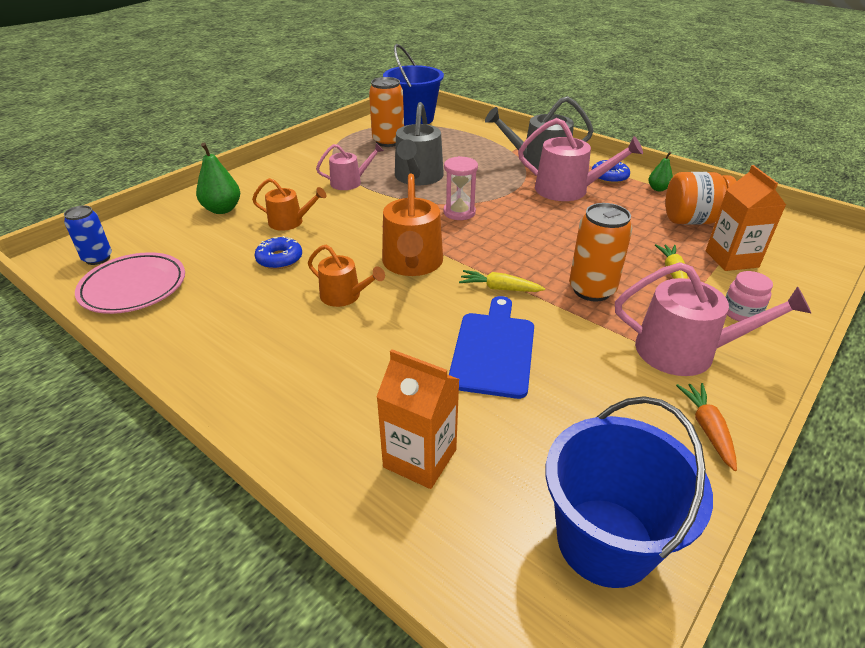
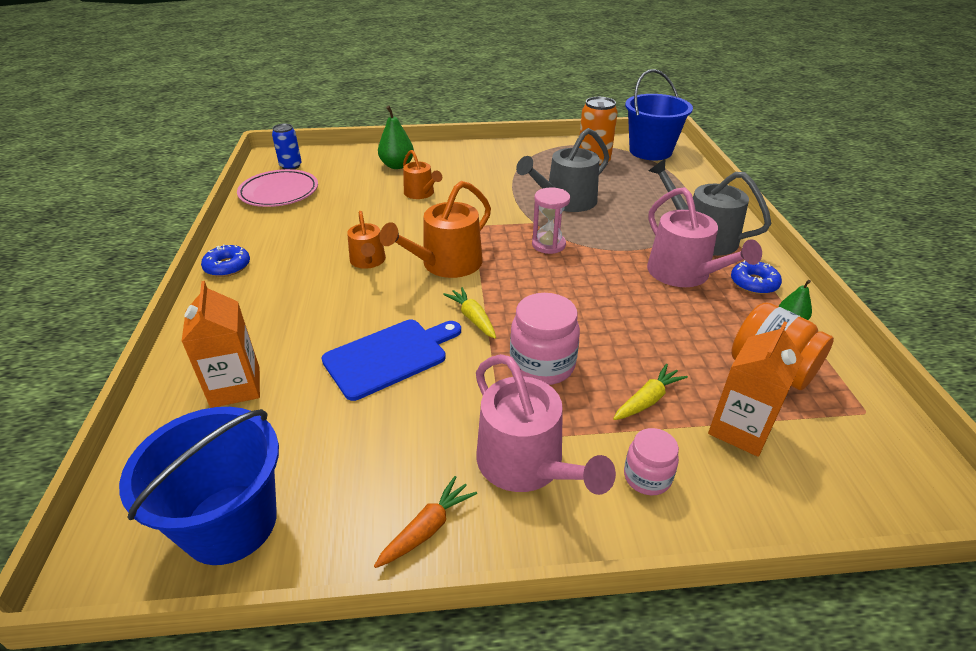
camera: 45 degrees right, 0 degrees up
blue donut [254,236,302,269] -> blue donut moved to [201,244,250,277]
pink watering can [316,143,384,190] -> none
orange can [569,203,632,302] -> pink jar [510,293,580,385]

